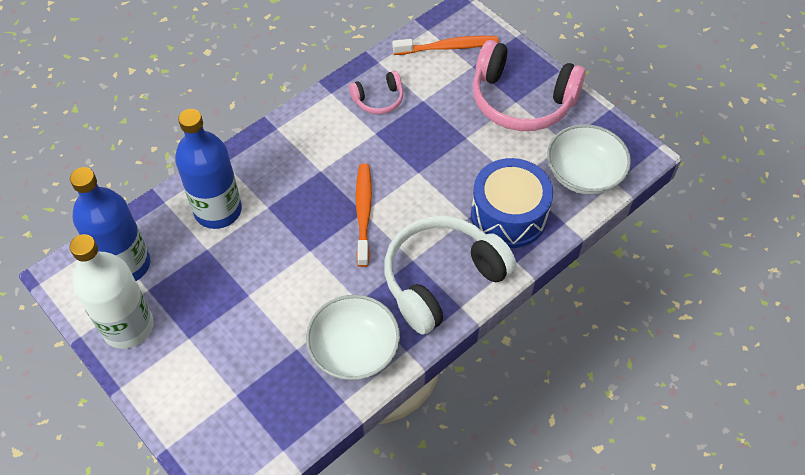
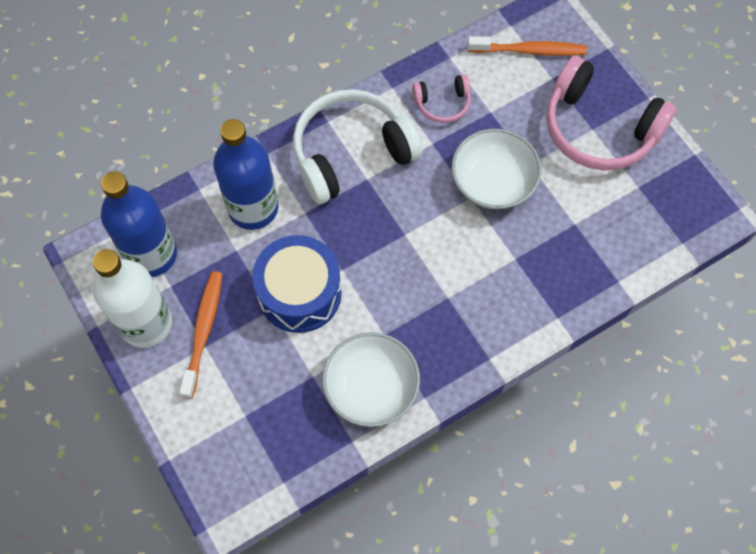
camera: 10 degrees right, 10 degrees up
orange toothbrush [356,163,372,267] -> orange toothbrush moved to [179,271,222,399]
white headphones [384,216,516,335] -> white headphones moved to [293,89,423,204]
blue drum [471,158,553,248] -> blue drum moved to [253,235,342,333]
white bowl [547,124,631,195] -> white bowl moved to [452,129,541,209]

